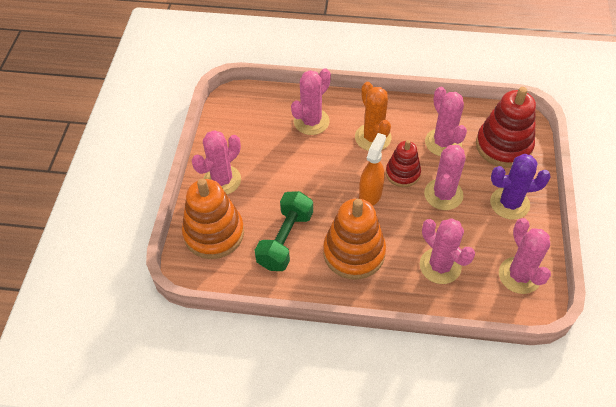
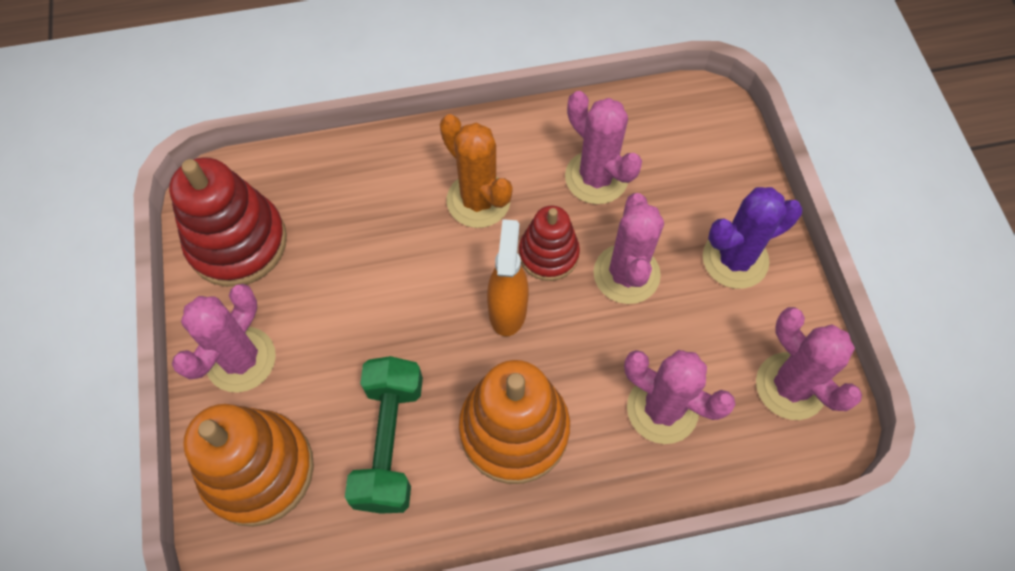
camera: 20 degrees left, 10 degrees up
pink cactus [291,68,331,135] -> none
red stacking toy [476,87,536,168] -> red stacking toy moved to [169,157,287,287]

